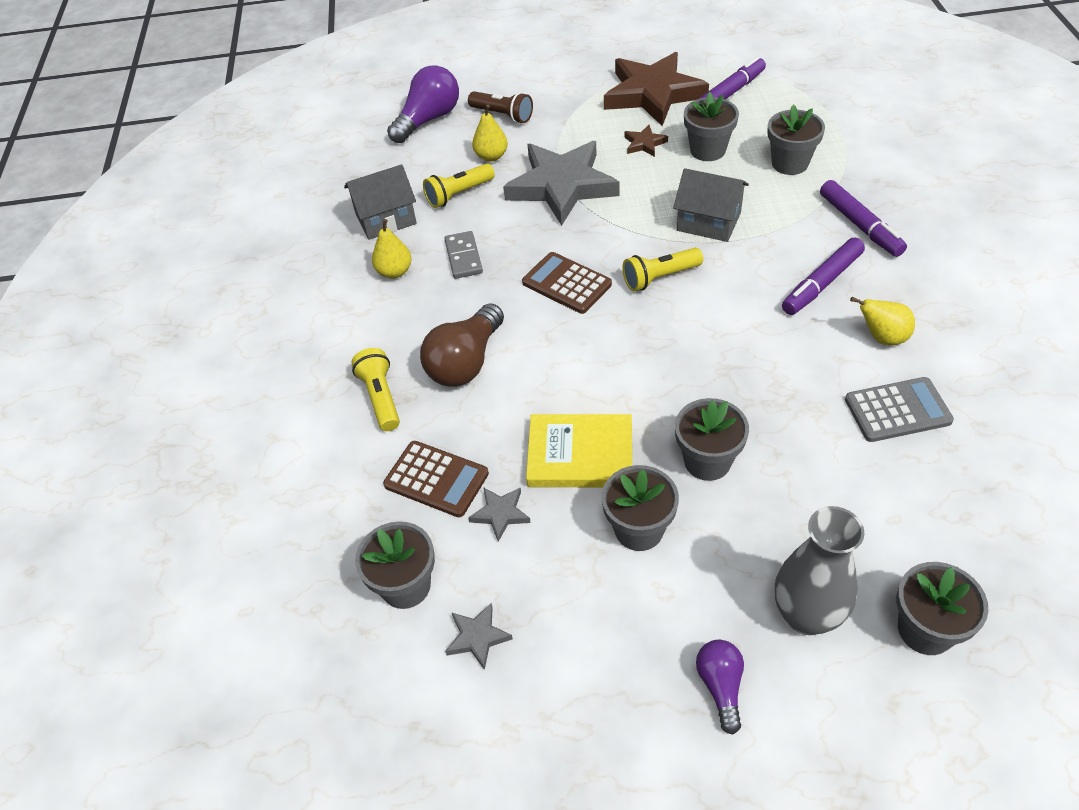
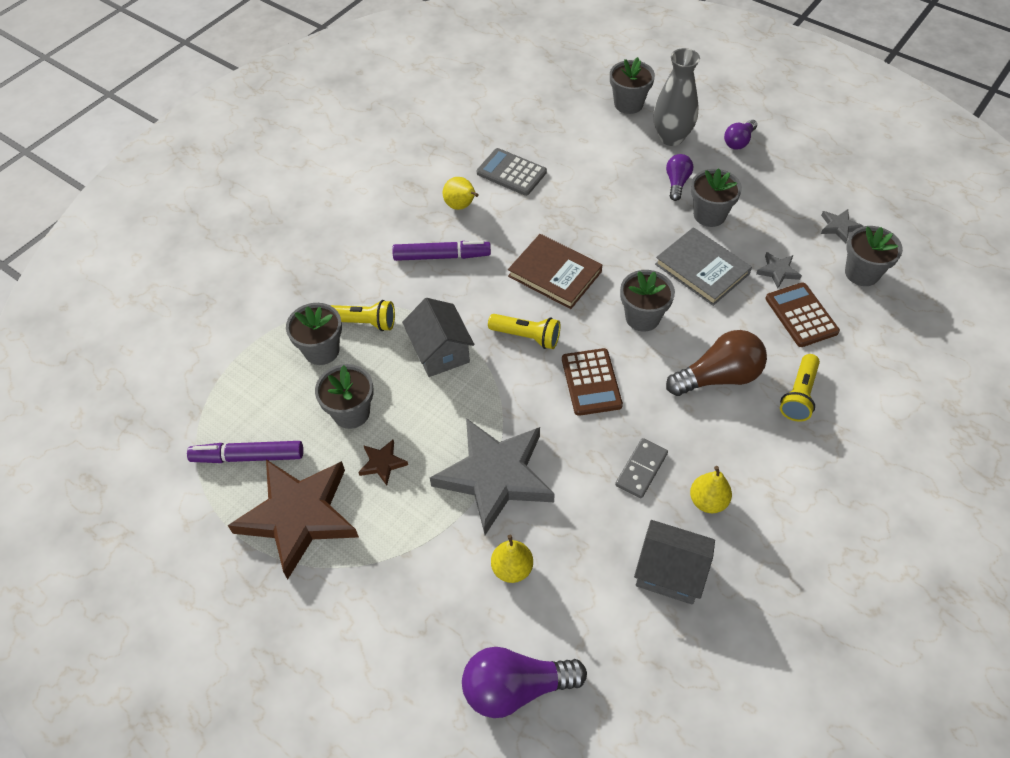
camera: 140 degrees left, 5 degrees up
yellow flashlight [423,163,495,208] -> yellow flashlight moved to [330,300,395,331]
brown flashlight [468,91,533,123] -> none
yellow book [526,414,632,488] -> grey book [655,227,752,306]
grey flower pot [675,398,749,481] -> grey flower pot moved to [620,270,675,332]
purple marker [820,180,907,257] -> none
none -> brown book [508,234,602,309]
none -> purple light bulb [666,154,693,201]

